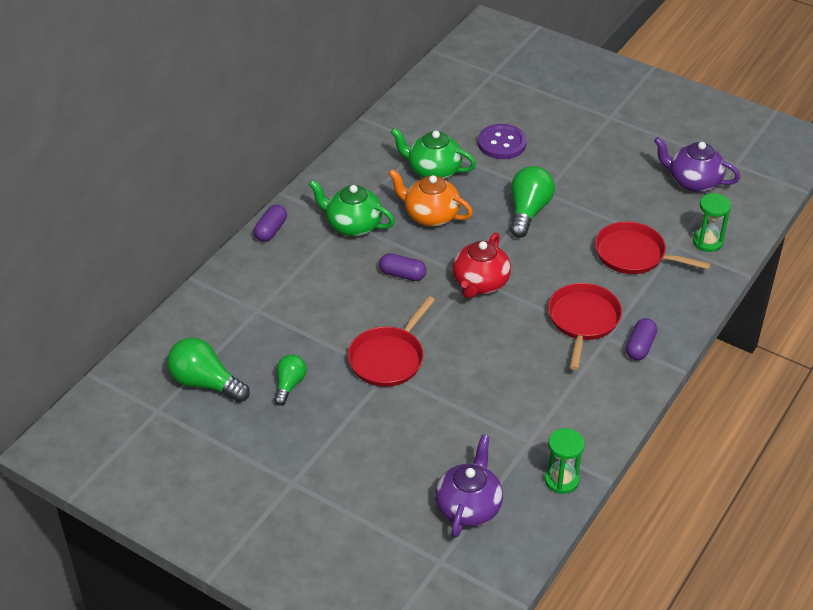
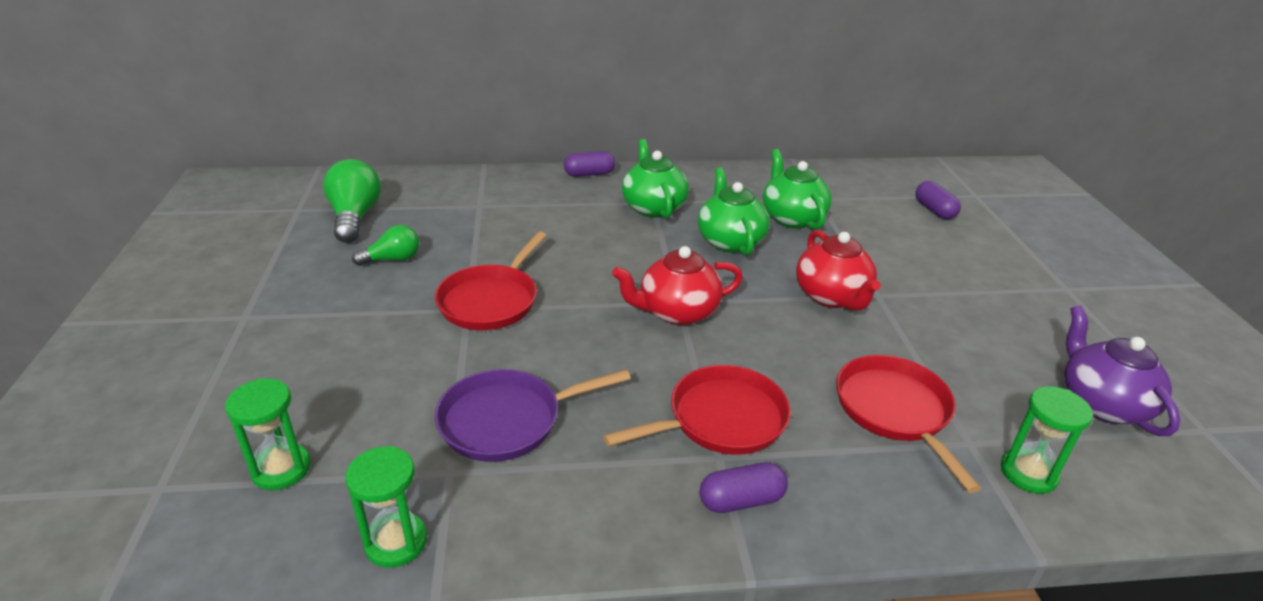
camera: 50 degrees right, 10 degrees down
red pan [348,296,435,387] -> red pan turned 60 degrees counterclockwise [435,231,547,330]
purple capsule [379,253,427,281] -> purple capsule moved to [915,181,961,219]
orange teapot [388,169,473,227] -> green teapot [698,168,769,255]
purple teapot [435,435,503,538] -> green hourglass [225,378,311,490]
purple button [478,124,527,159] -> none
green light bulb [510,166,555,238] -> red teapot [796,230,881,310]
none -> purple pan [435,369,631,462]

